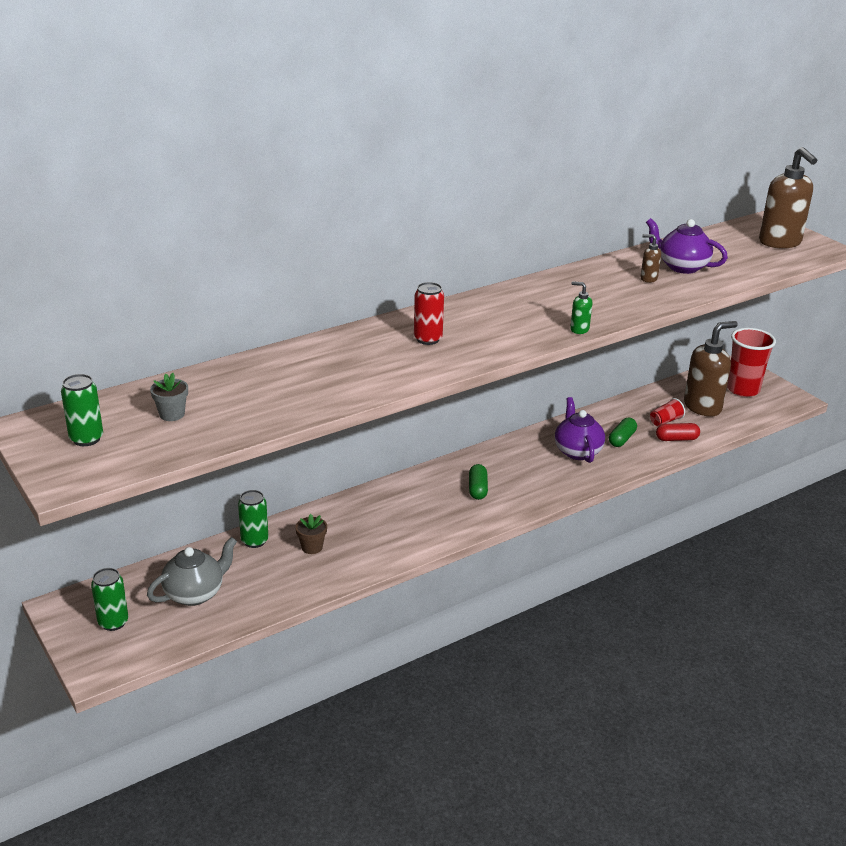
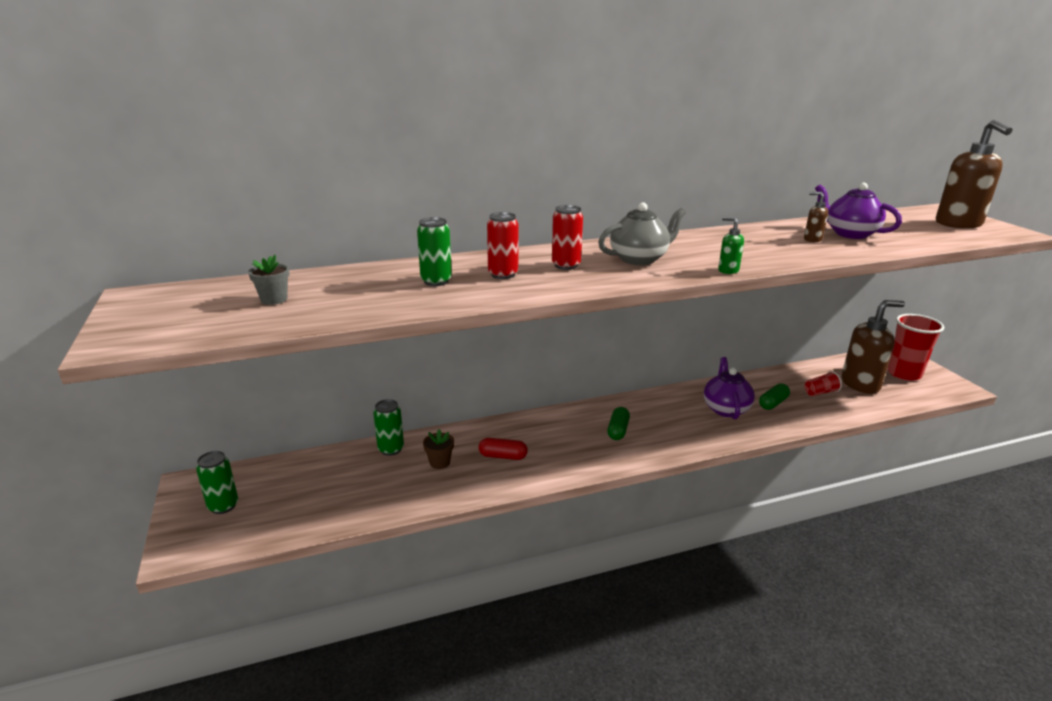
camera: 15 degrees right, 5 degrees down
green can [61,374,103,446] -> green can moved to [417,217,452,286]
grey teapot [147,537,237,606] -> grey teapot moved to [598,202,686,265]
red capsule [656,423,700,441] -> red capsule moved to [479,438,528,460]
none -> red can [487,212,518,279]

